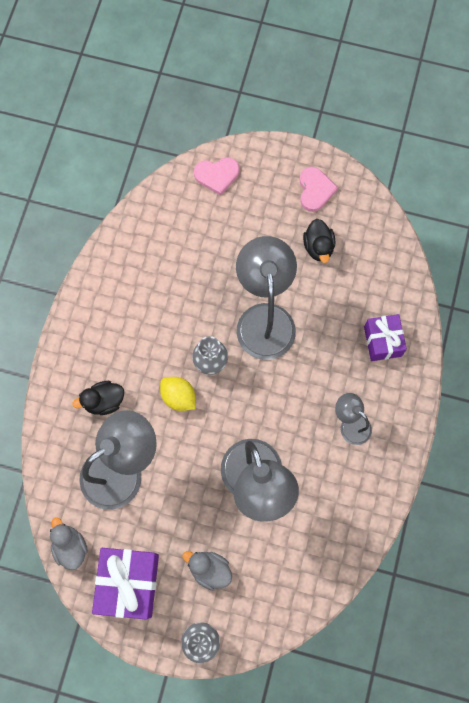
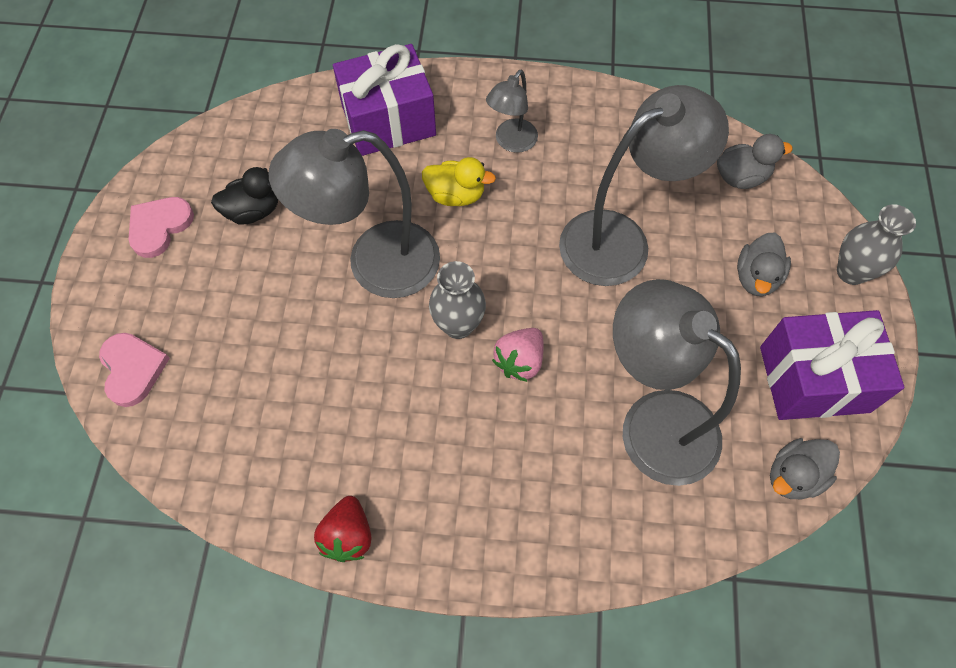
camera: 100 degrees left, 10 degrees down
black duck [72,381,124,415] -> none
yellow lemon [160,377,196,411] -> pink strawberry [492,328,544,382]
pink heart [299,167,338,212] -> pink heart turned 45 degrees counterclockwise [128,197,194,258]
purple gift [364,314,407,361] -> purple gift [333,44,436,156], size x1.57
none -> red strawberry [314,496,371,562]
none -> yellow duck [422,157,496,206]
none -> grey duck [717,134,793,189]

